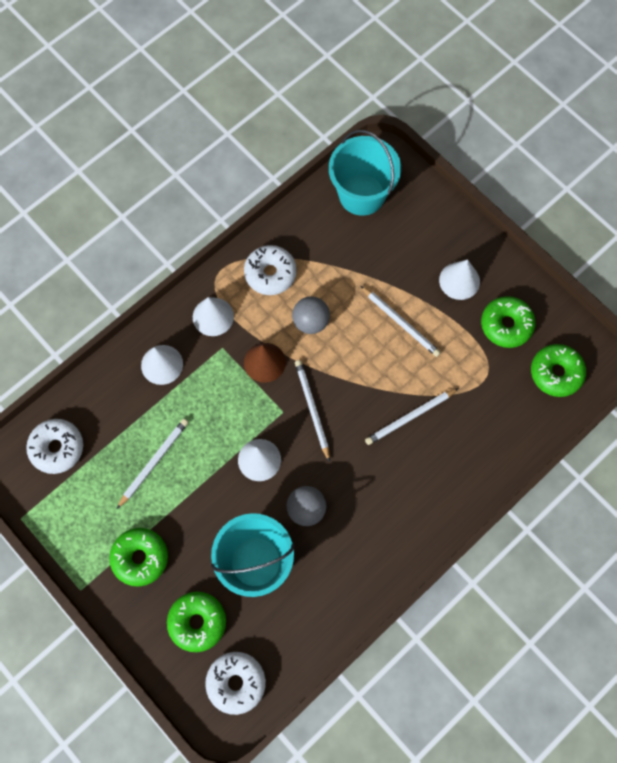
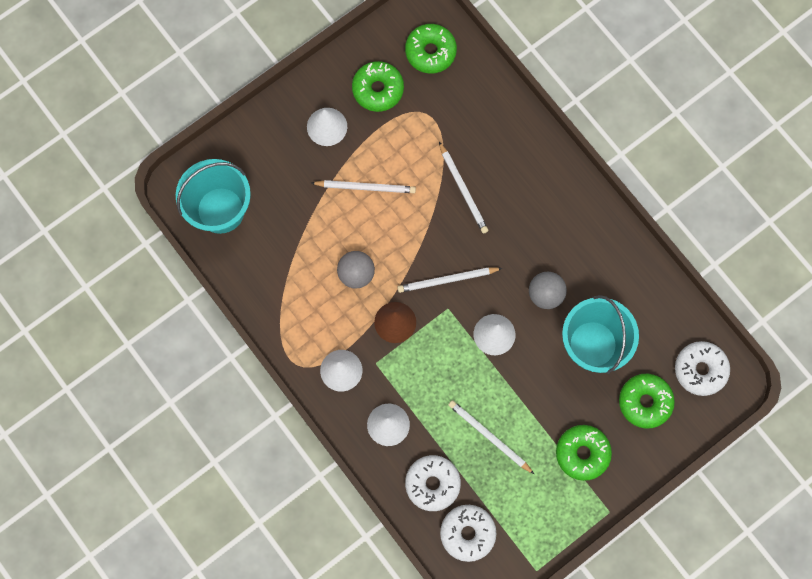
camera: 85 degrees left, 5 degrees up
white donut [244,245,297,295] -> white donut moved to [405,455,461,511]
white pencil [361,286,441,357] -> white pencil turned 45 degrees clockwise [312,180,416,193]

